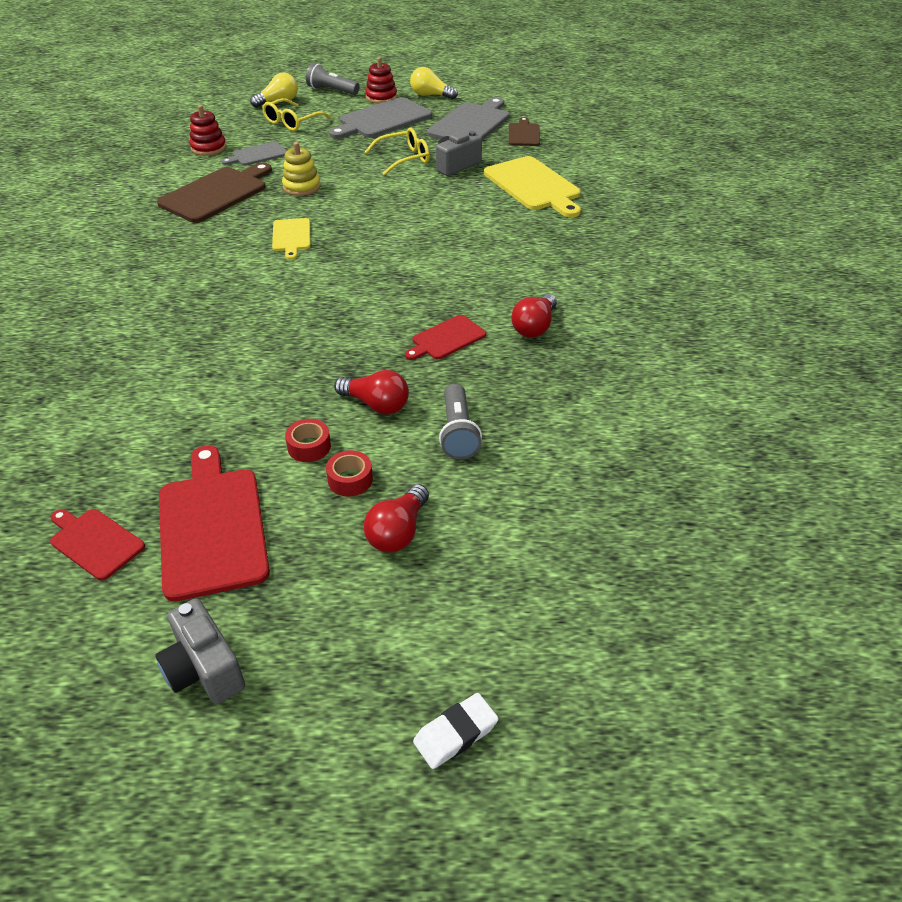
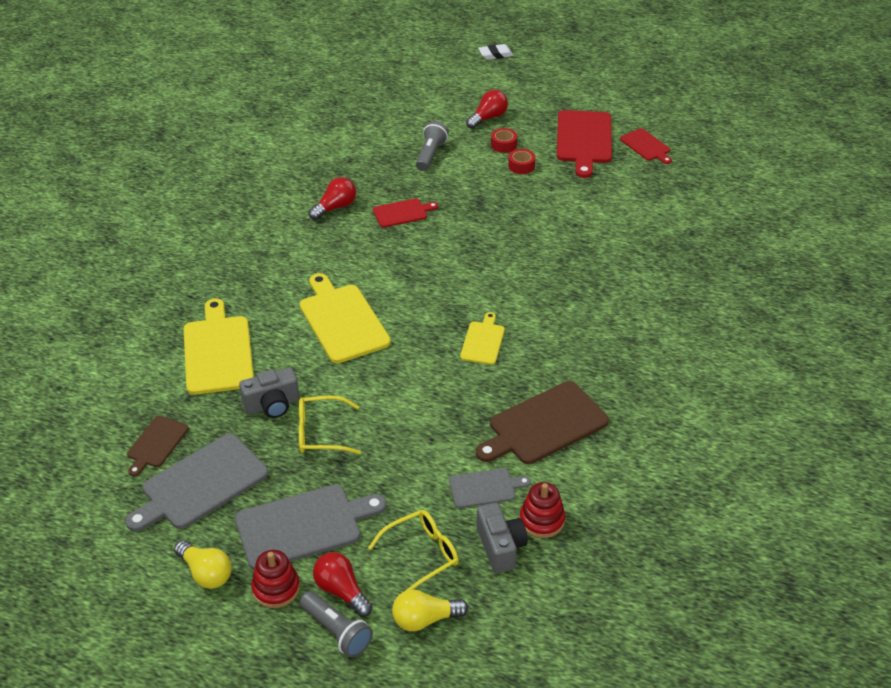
camera: 160 degrees left, 0 degrees up
grey camera [155,598,245,704] -> grey camera moved to [477,503,528,573]
yellow stacking toy [282,142,321,196] -> none
red light bulb [334,370,409,415] -> red light bulb moved to [313,552,373,617]
none -> yellow cutting board [300,273,391,363]

